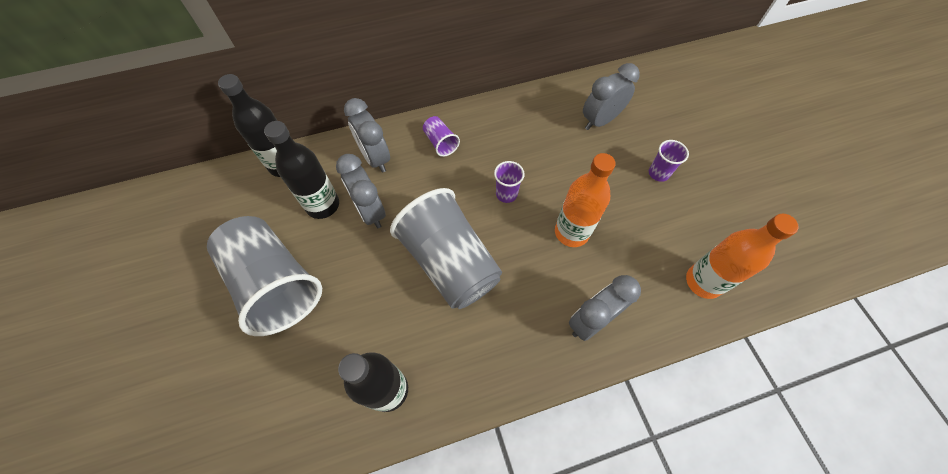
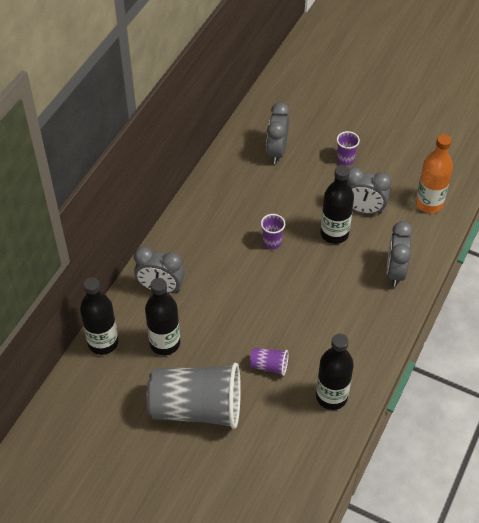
camera: 45 degrees left, 10 degrees down
grey clock [336,154,386,228] -> grey clock moved to [348,167,391,214]
grey cup [390,188,502,309] -> none
purple cup [423,116,460,157] -> purple cup moved to [250,348,288,376]
orange bottle [555,153,616,247] -> black bottle [320,165,354,244]

